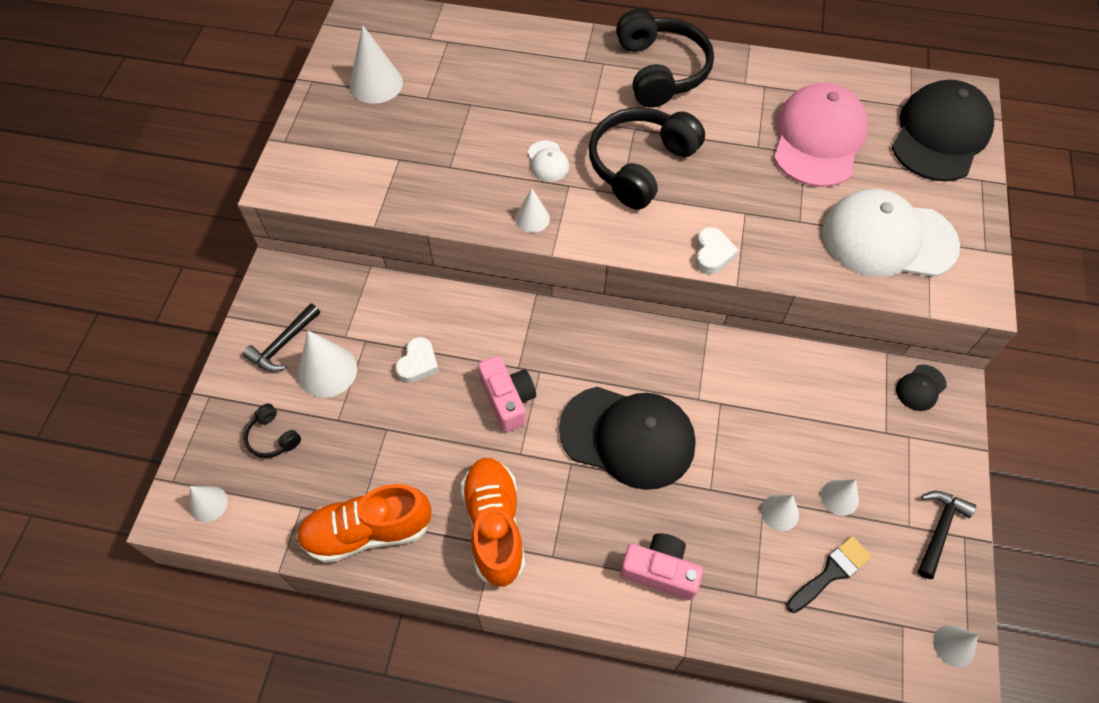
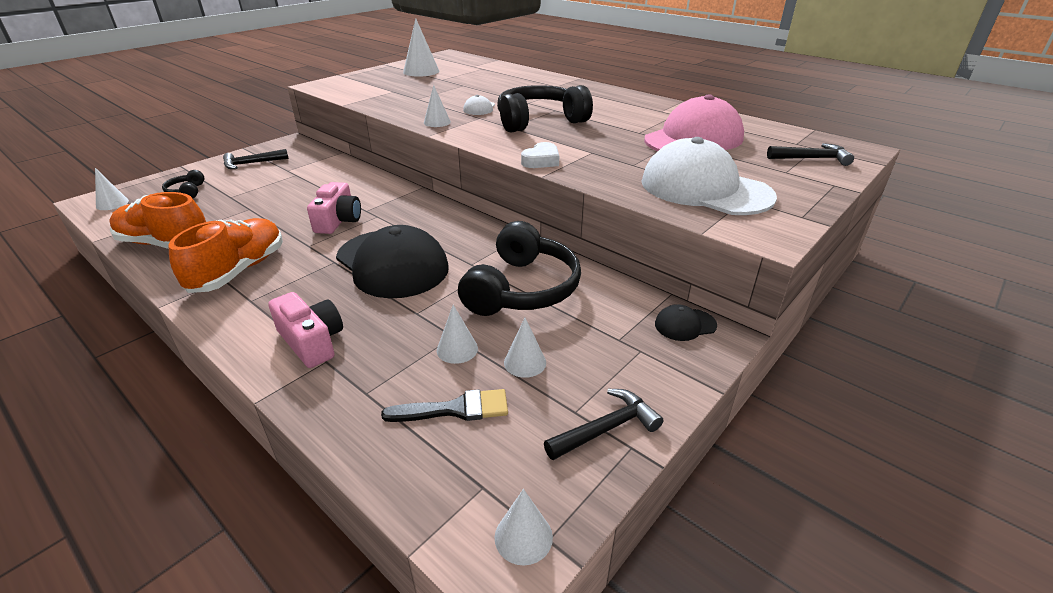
camera: 30 degrees right, 25 degrees down
white cone [298,331,357,398] -> none
white heart [395,337,439,383] -> none
black headphones [616,9,714,108] -> black headphones moved to [458,221,581,316]
black cap [892,80,994,181] -> black hammer [767,143,854,166]

